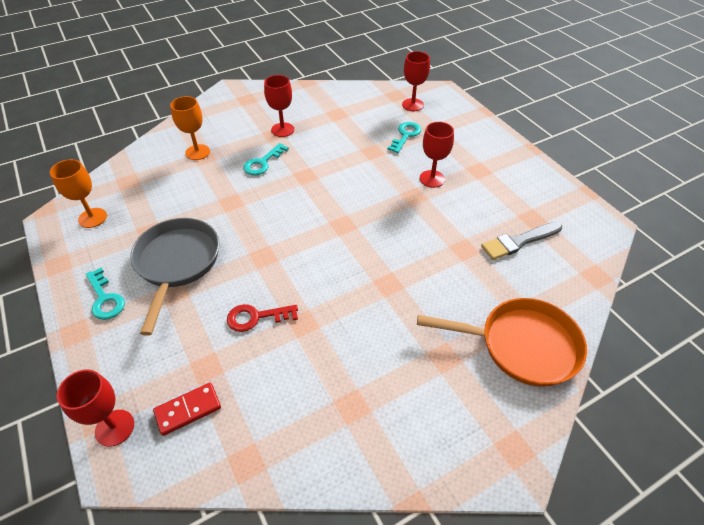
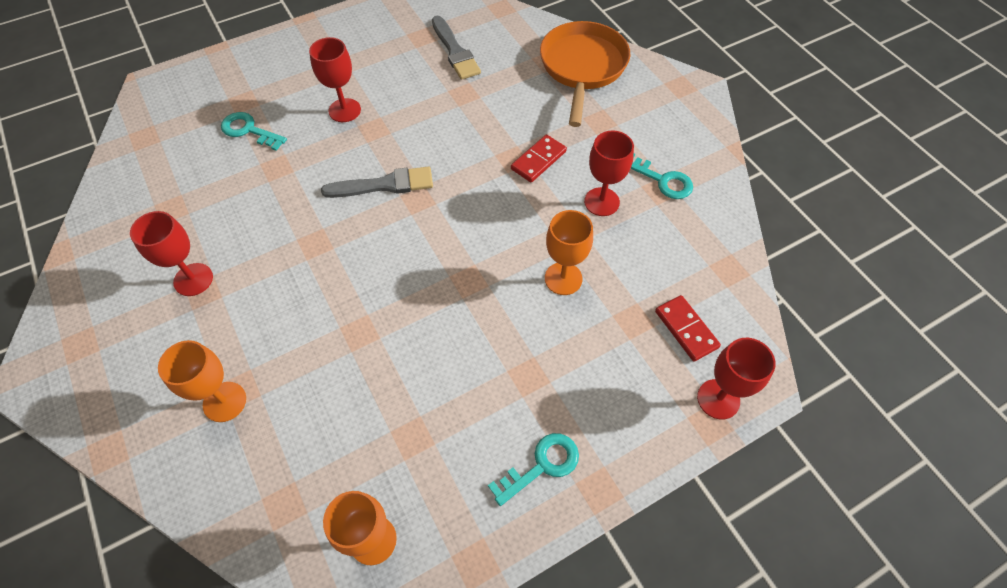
camera: 90 degrees left, 10 degrees up
grey pan [130,218,219,336] -> none
red key [227,304,298,332] -> orange goblet [545,210,593,295]
turquoise key [243,143,289,175] -> turquoise key moved to [631,154,693,199]
red goblet [402,51,430,111] -> red goblet moved to [584,130,634,216]
none -> grey brush [321,166,433,198]
none -> red domino [511,134,567,182]

